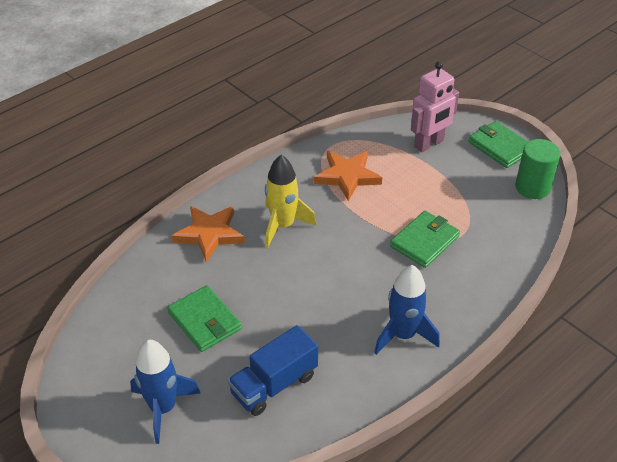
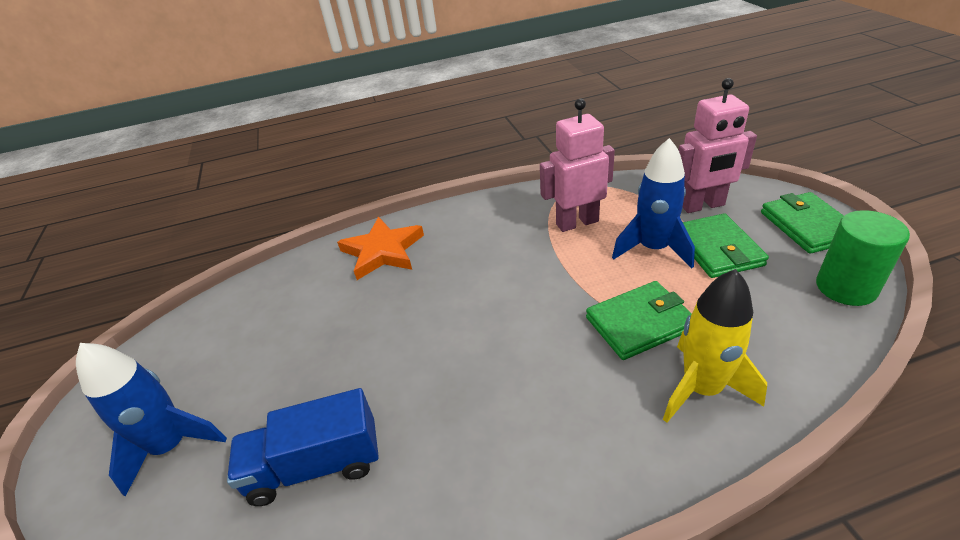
camera: 30 degrees right, 5 degrees down
green wallet [167,285,242,352] -> green wallet moved to [683,213,769,278]
yellow rocket [265,155,316,248] -> yellow rocket moved to [663,269,767,423]
orange star [314,151,382,201] -> pink robot [540,99,615,232]
blue rocket [374,265,440,355] -> blue rocket moved to [612,138,695,268]

